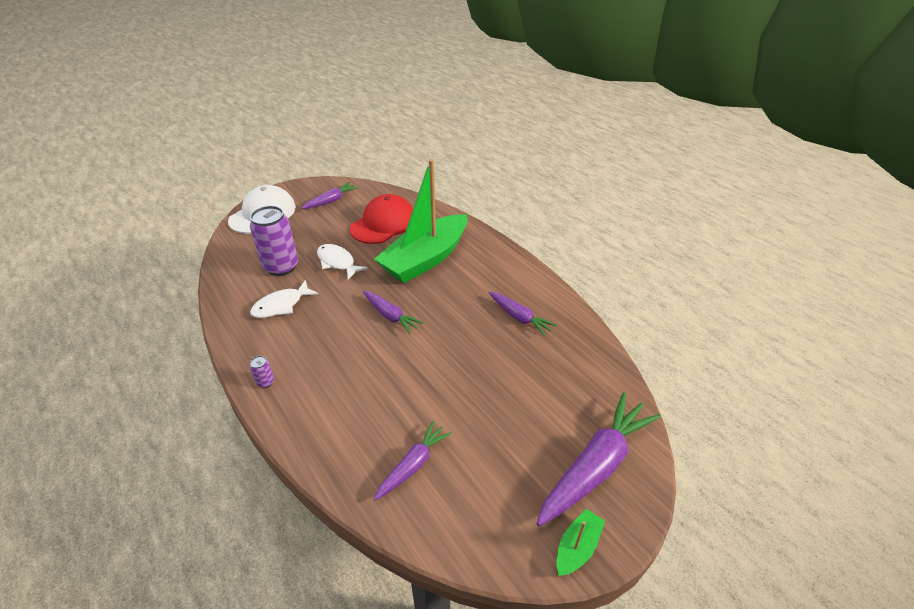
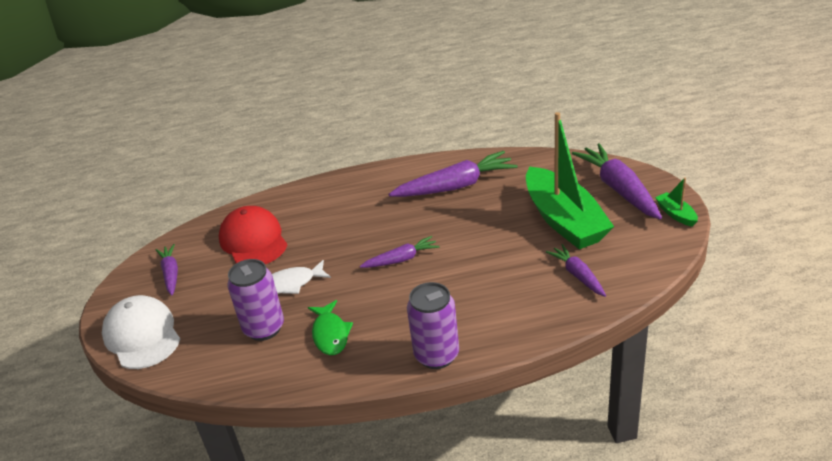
camera: 60 degrees left, 5 degrees down
white fish [250,280,319,318] -> green fish [308,300,353,355]
purple can [250,356,274,388] -> purple can [407,282,459,369], size x2.44
green boat [374,159,467,283] -> green boat moved to [526,112,614,249]
purple carrot [488,291,557,336] -> purple carrot [389,151,518,197], size x1.78

